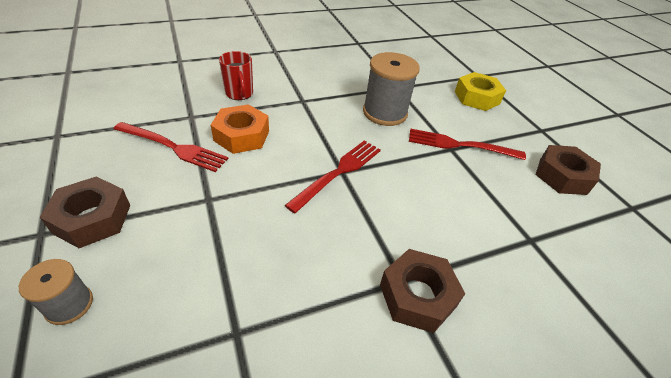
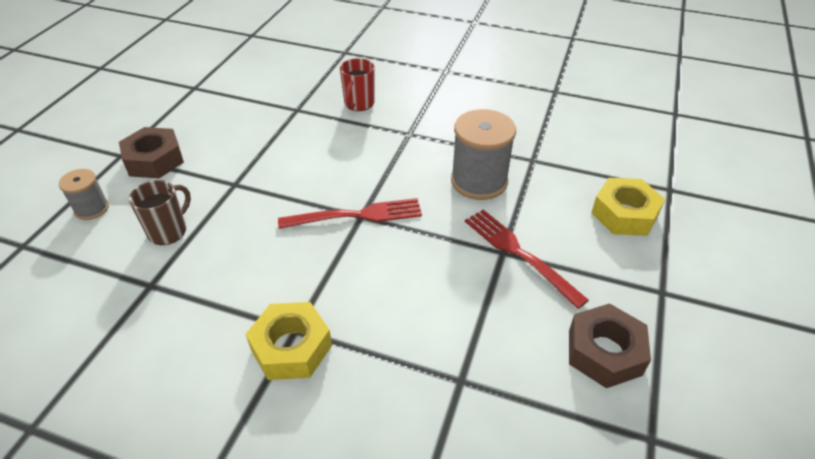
camera: 45 degrees right, 0 degrees up
red fork [114,122,228,172] -> none
orange nut [211,104,269,154] -> none
brown nut [380,249,465,333] -> yellow nut [246,302,332,380]
none -> brown mug [129,180,191,245]

